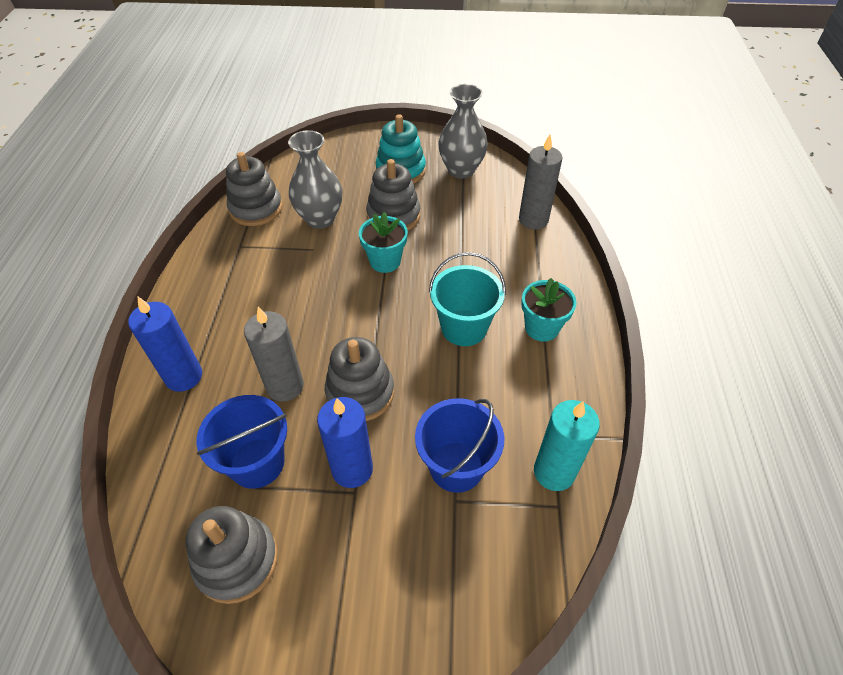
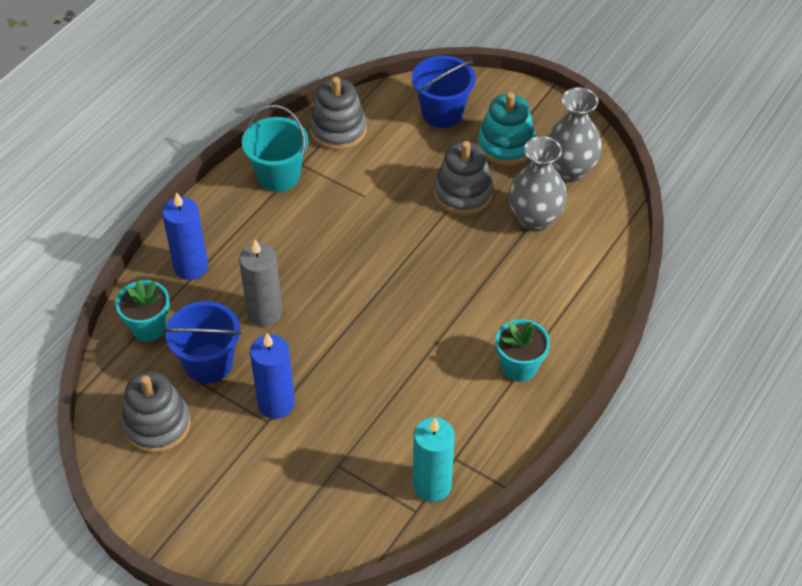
camera: 30 degrees right, 0 degrees up
grey vase [288,130,342,229] -> grey vase moved to [508,136,567,232]
grey stacking toy [325,337,394,421] -> none
turquoise flower pot [359,212,408,273] -> turquoise flower pot moved to [115,280,170,342]
blue bucket [415,398,504,493] -> blue bucket moved to [412,56,476,128]
turquoise bucket [429,252,506,346] -> turquoise bucket moved to [242,105,308,192]
grey candle [519,135,563,229] -> none

